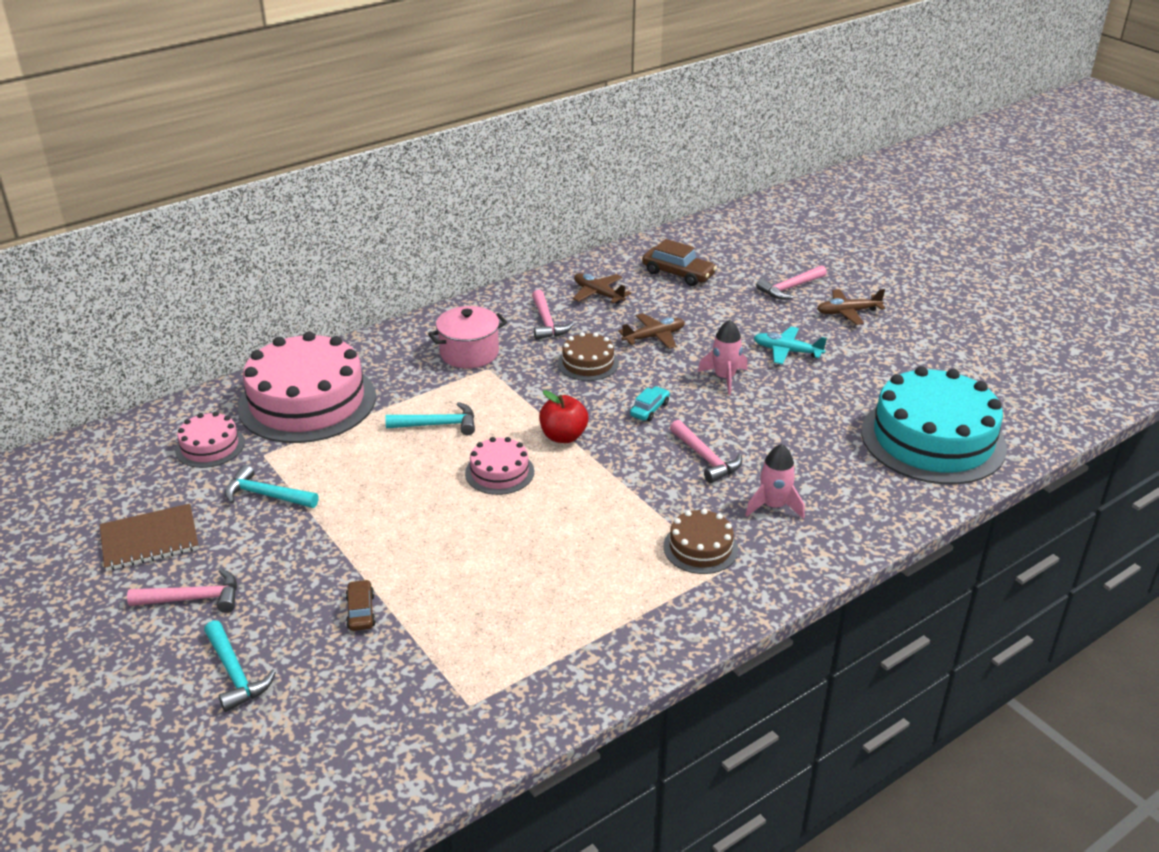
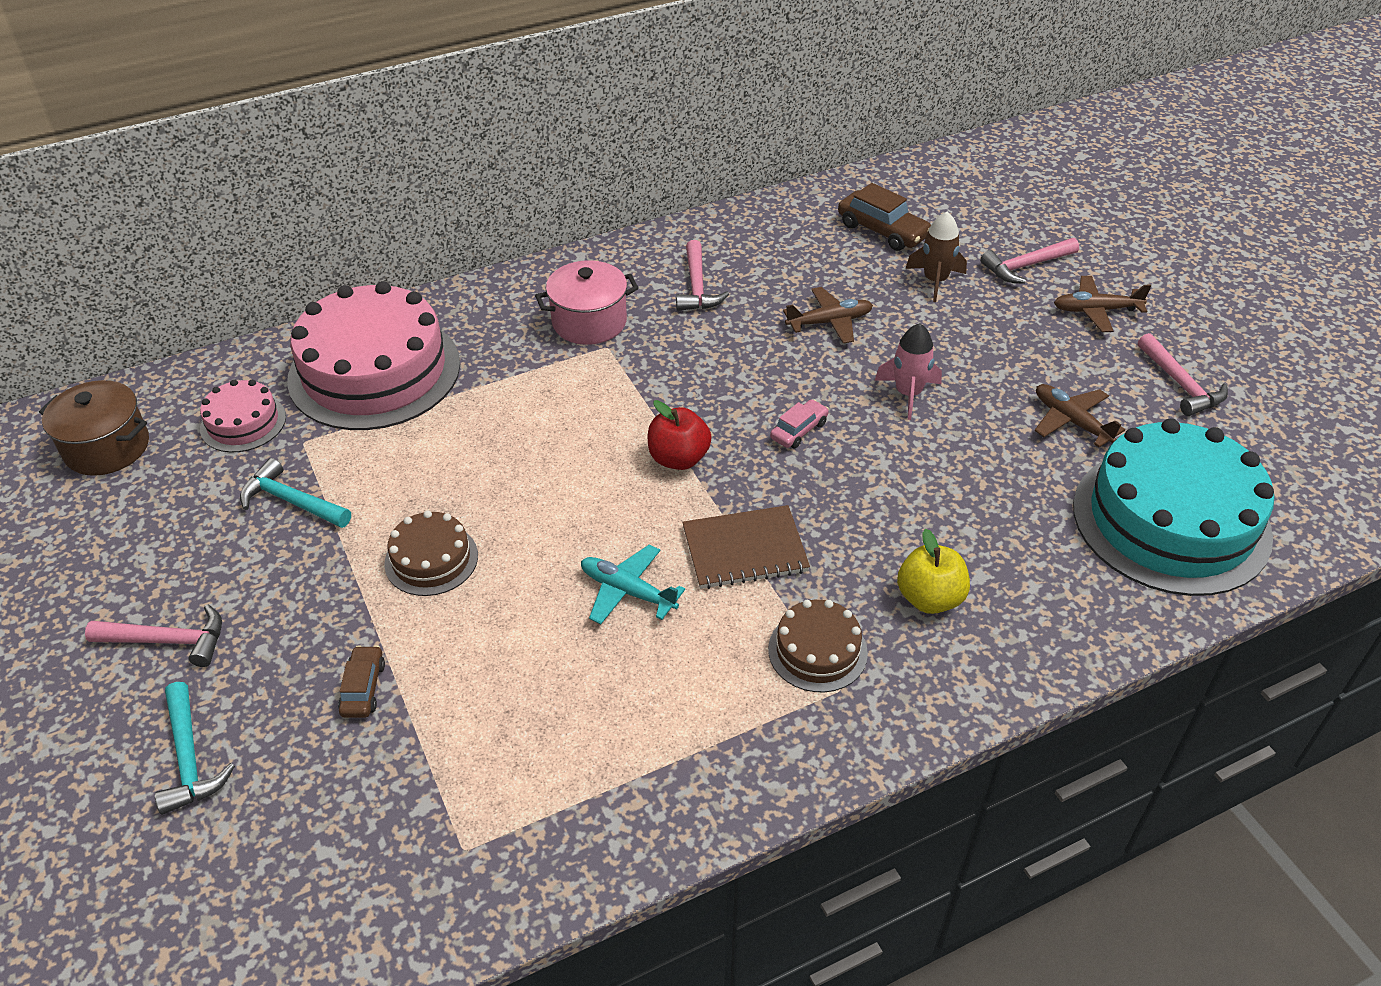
camera: 10 degrees right, 10 degrees up
brown notebook [100,504,199,571] -> brown notebook moved to [682,505,810,589]
turquoise hammer [385,402,475,435] -> none
pink cake [465,437,534,495] -> none
brown cake [558,332,619,381] -> brown cake moved to [384,510,478,596]
brown plane [573,273,631,304] -> brown plane moved to [1035,384,1125,447]
turquoise car [630,386,670,421] -> pink car [770,399,829,448]
pink hammer [670,420,742,483] -> pink hammer moved to [1138,333,1228,416]
pink rocket [745,444,805,519] -> yellow apple [897,529,970,614]
turquoise plane [754,327,827,364] -> turquoise plane moved to [581,545,685,624]
none -> brown pot [39,380,149,476]
none -> brown rocket [906,212,967,302]

